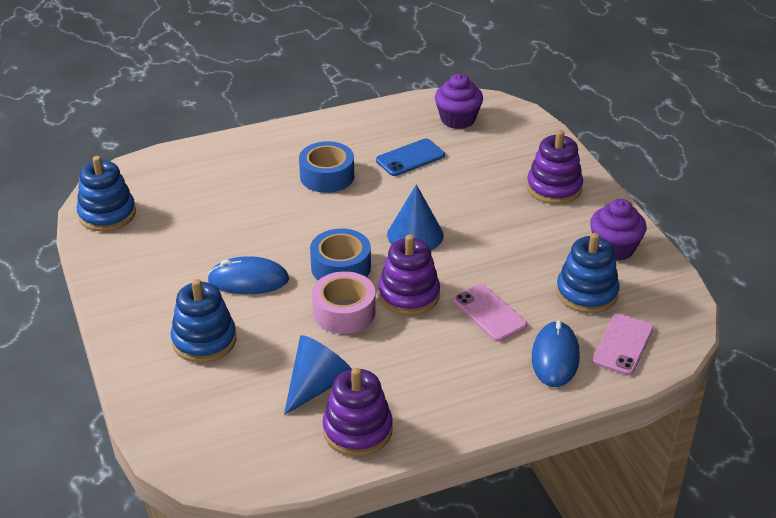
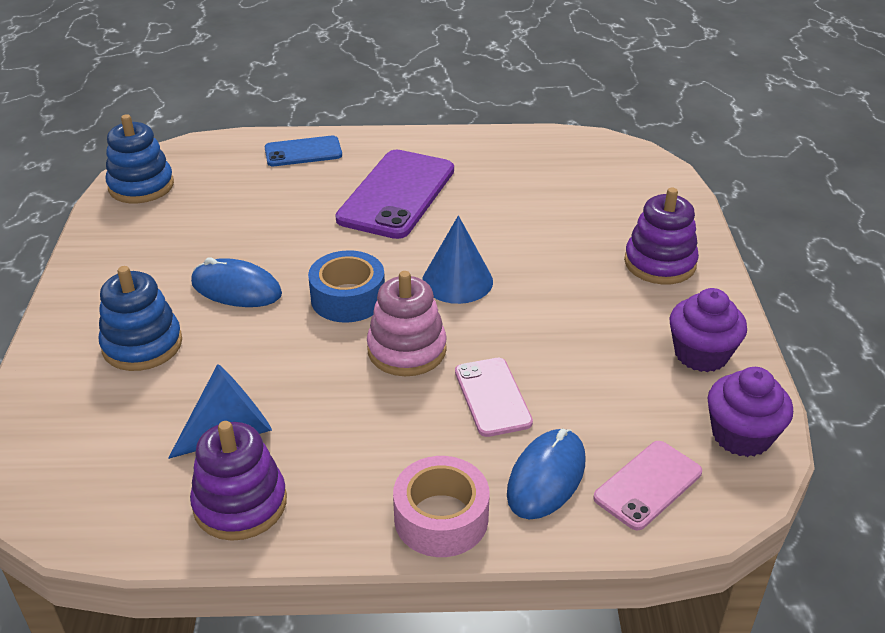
camera: 20 degrees right, 0 degrees up
blue tape [299,141,354,193] -> purple phone [335,150,454,239]
pink tape [312,271,376,334] -> pink tape moved to [393,456,490,557]
blue phone [376,139,445,176] -> blue phone moved to [265,136,342,166]
purple stacking toy [378,235,440,315] -> pink stacking toy [367,271,447,376]
purple cupcake [435,74,483,129] -> purple cupcake moved to [707,367,793,457]
blue stacking toy [556,233,620,313] -> none

